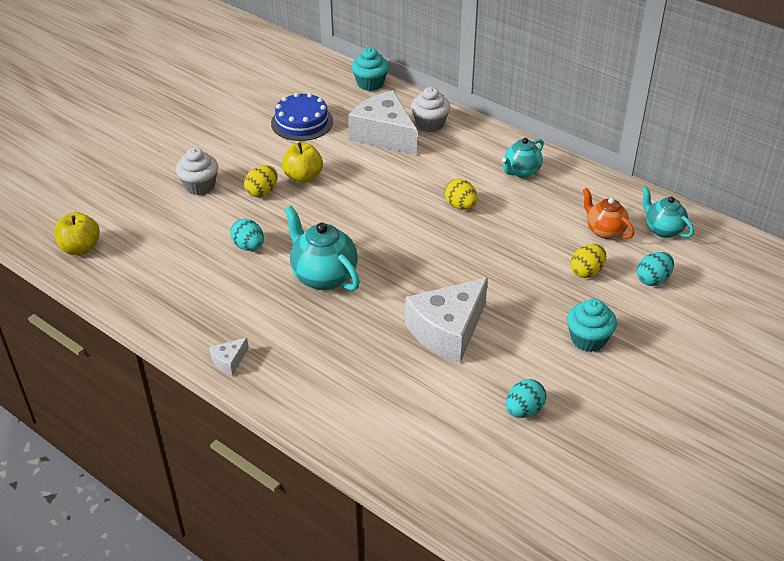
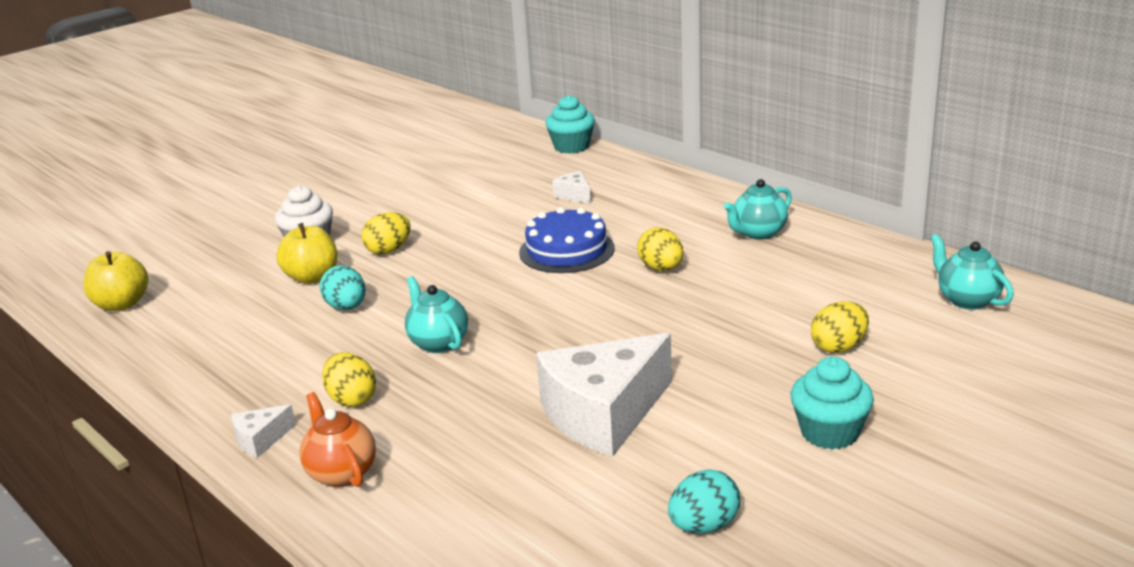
camera: 10 degrees right, 15 degrees down
blue cake [271,93,333,141] -> blue cake moved to [519,207,615,273]
yellow apple [282,143,323,183] -> yellow apple moved to [276,223,337,284]
turquoise teapot [284,206,360,291] -> turquoise teapot [405,276,468,353], size x0.63
white cheese [348,90,417,155] -> white cheese [552,171,591,204], size x0.43
white cupcake [411,87,450,132] -> none
orange teapot [583,188,634,239] -> orange teapot moved to [300,392,376,487]
turquoise egg [637,252,674,286] -> none
none -> yellow egg [322,353,376,407]

